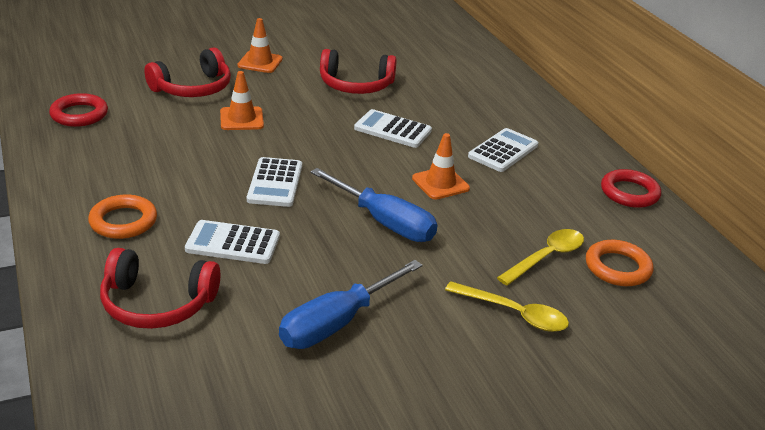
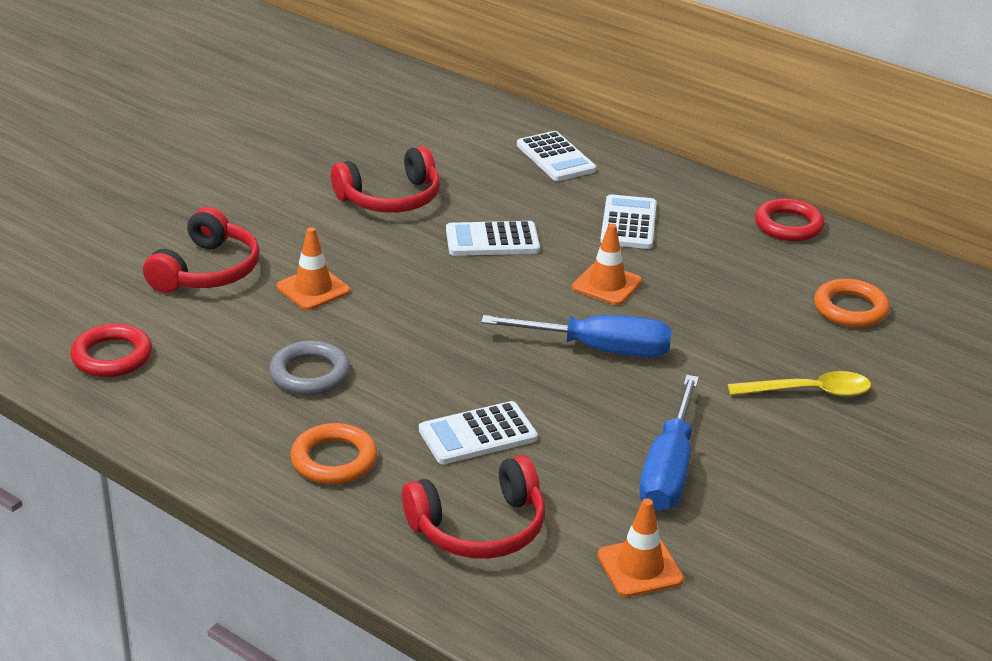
camera: 30 degrees left, 0 degrees up
orange traffic cone [237,18,283,73] -> orange traffic cone moved to [597,498,684,597]
white calculator [247,157,302,207] -> white calculator moved to [517,131,596,181]
yellow spoon [497,229,584,286] -> none
none -> grey ring [269,340,351,395]

